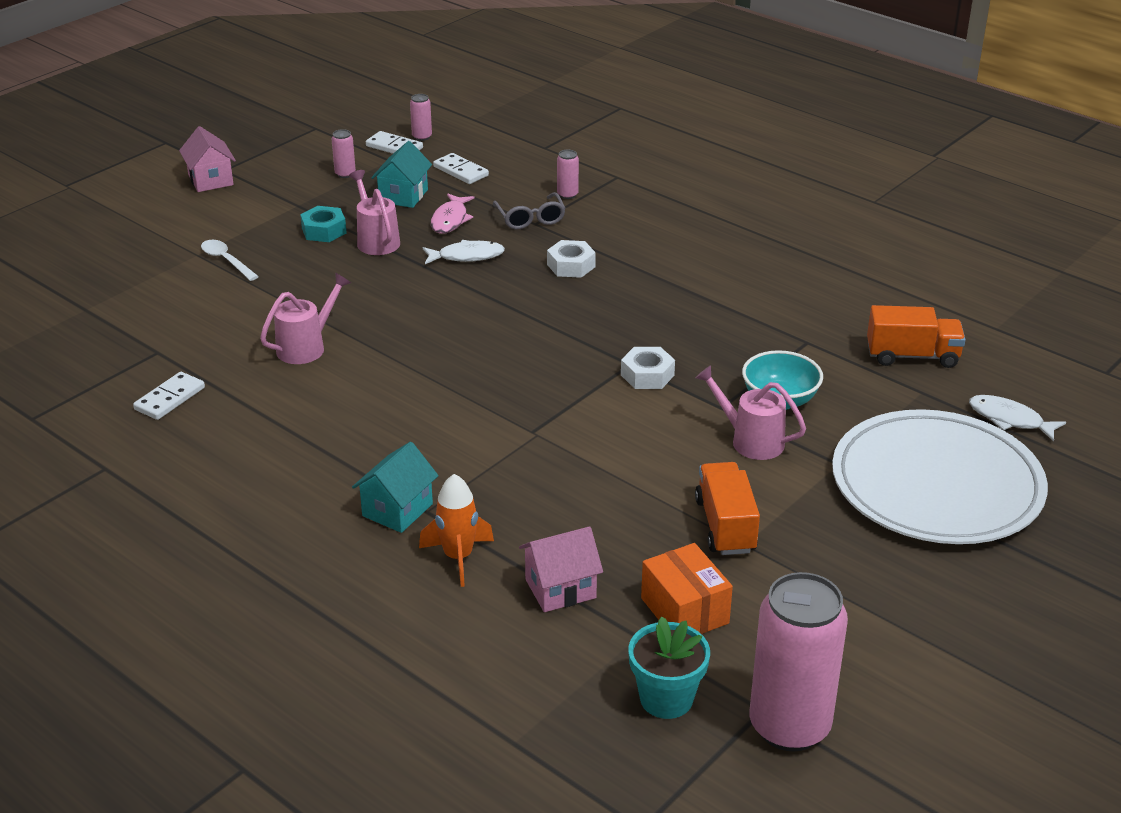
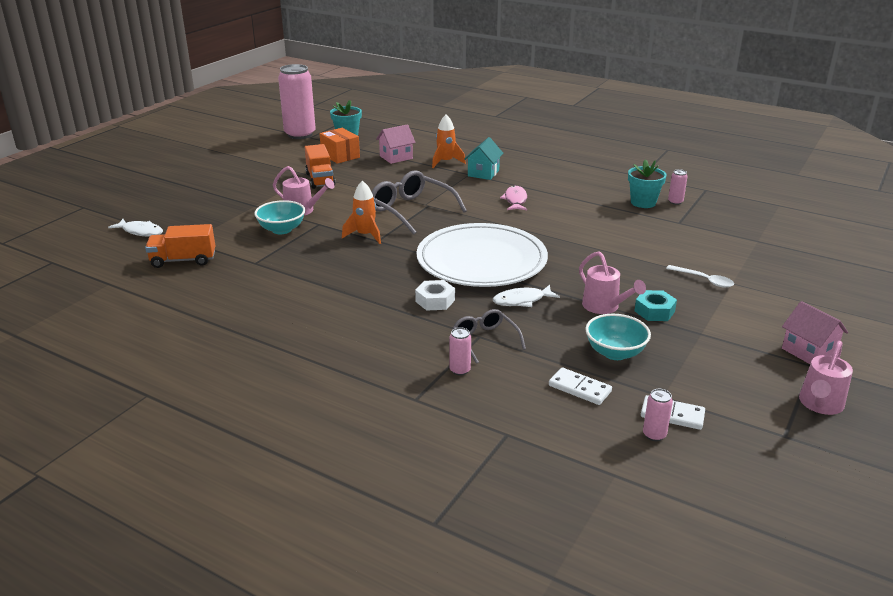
camera: 170 degrees right, 5 degrees down
white domino [133,372,205,420] -> turquoise flower pot [628,159,667,208]
pink watering can [260,273,351,364] -> pink watering can moved to [799,341,853,415]
pink can [332,129,356,178] -> pink can moved to [668,169,688,205]
turquoise house [371,141,432,208] -> turquoise bowl [585,314,651,360]
pink fish [431,194,474,234] -> pink fish moved to [500,186,527,210]
white nut [621,347,675,389] -> orange rocket [342,181,381,244]
white plate [832,409,1048,544] -> white plate moved to [417,223,548,287]
none -> grey glasses [371,170,467,235]

